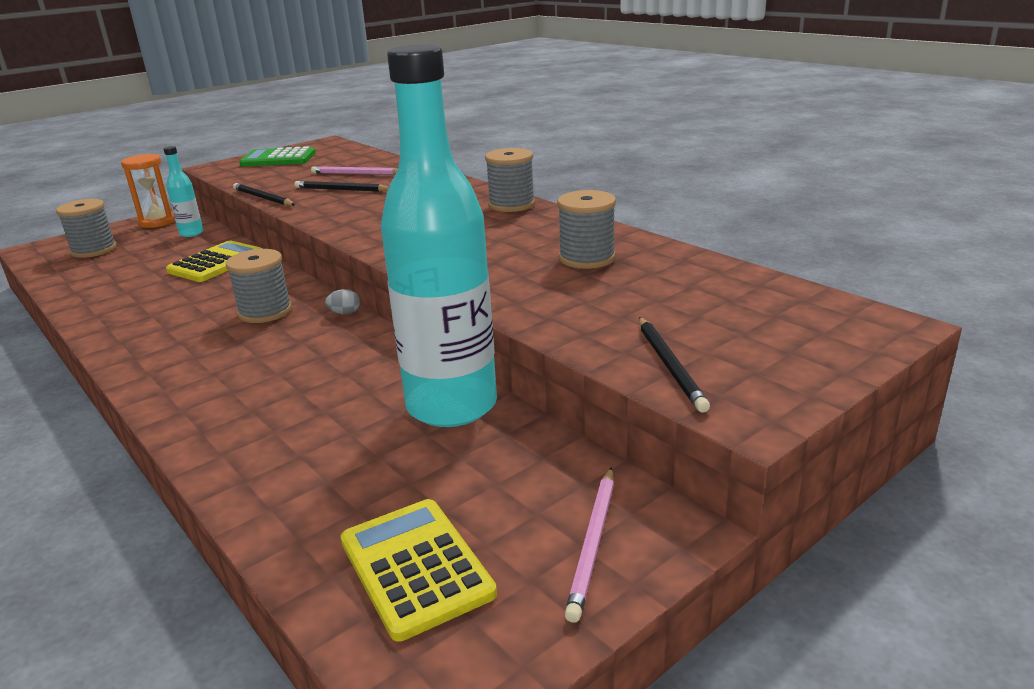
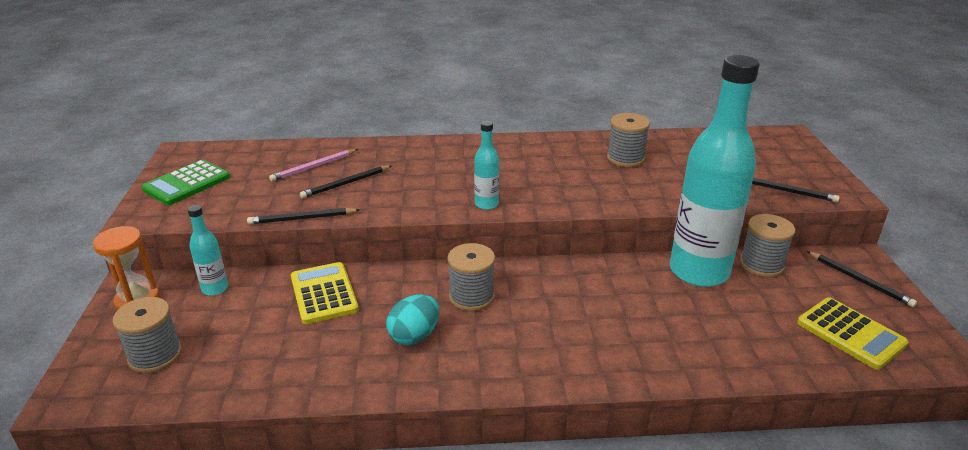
camera: 55 degrees left, 5 degrees up
grey egg [325,289,360,314] -> none
yellow calculator [340,499,497,642] -> yellow calculator turned 135 degrees counterclockwise [797,297,908,370]
grey spool [485,148,535,212] -> grey spool moved to [740,214,796,277]
pink pencil [565,467,614,623] -> black pencil [807,251,917,307]
none -> turquoise egg [386,294,439,345]
none -> turquoise bottle [474,121,499,210]

